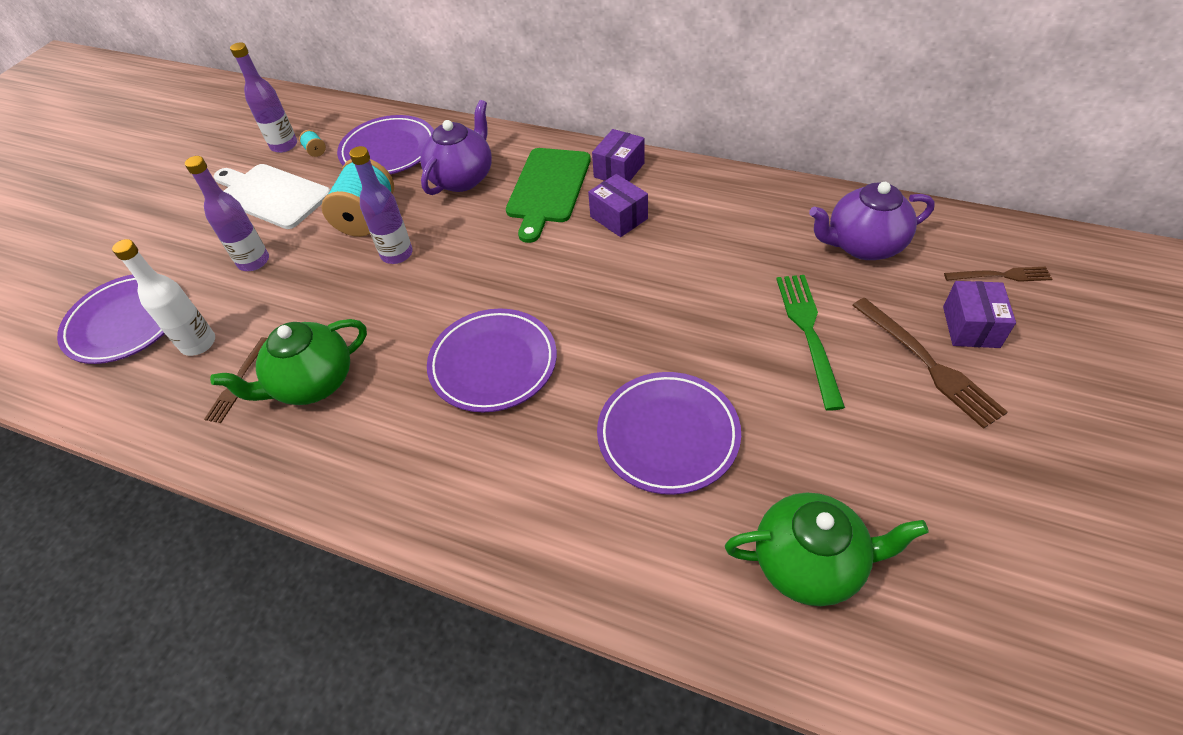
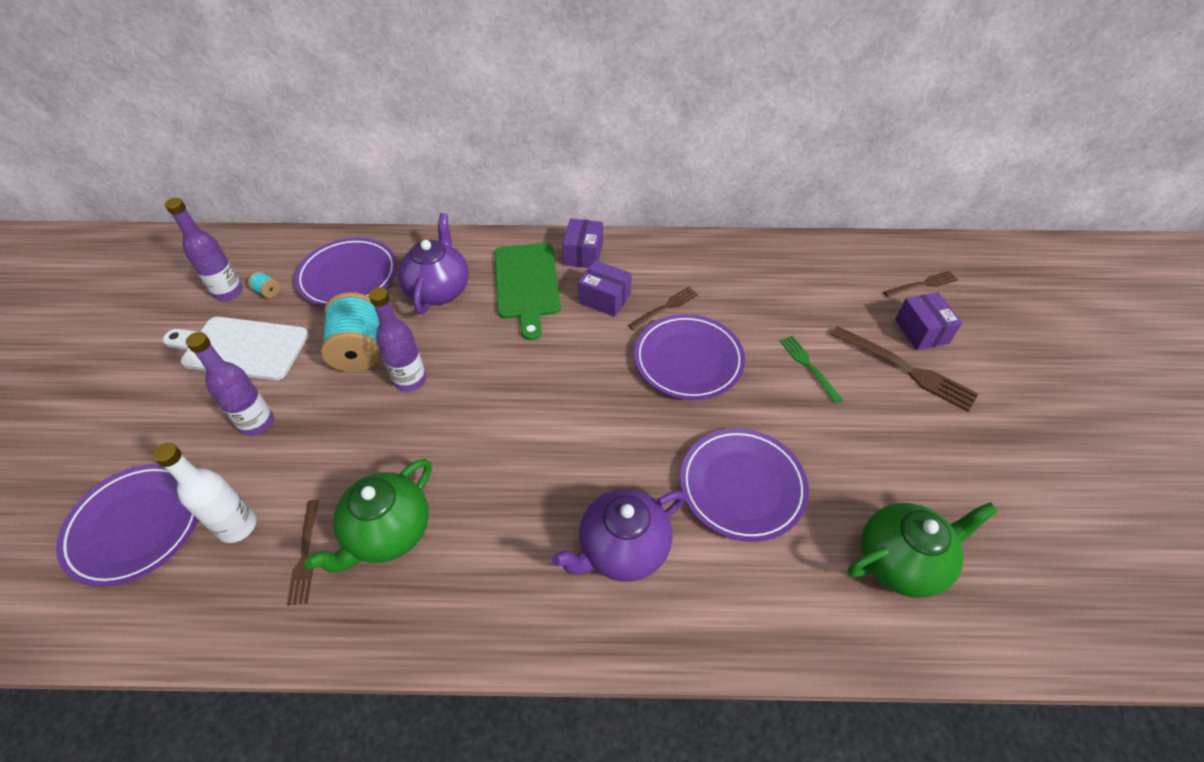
camera: 25 degrees left, 0 degrees up
purple plate [427,308,557,412] -> purple plate moved to [634,314,745,400]
green fork [776,275,845,411] -> green fork [780,336,843,403], size x0.61
purple teapot [809,182,935,260] -> purple teapot moved to [552,489,685,582]
none -> brown fork [628,287,698,330]

